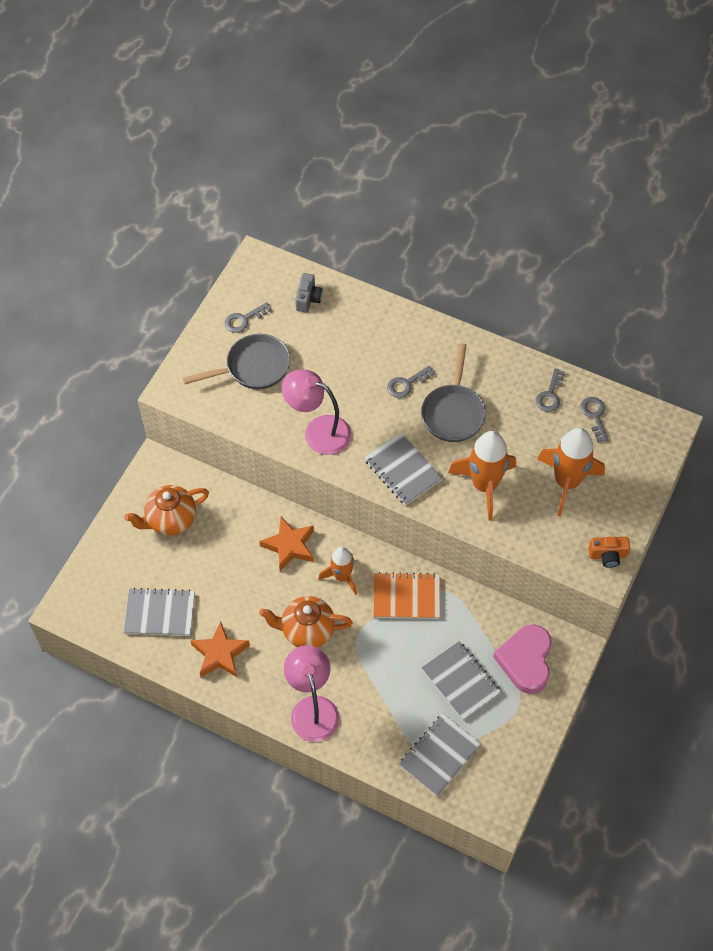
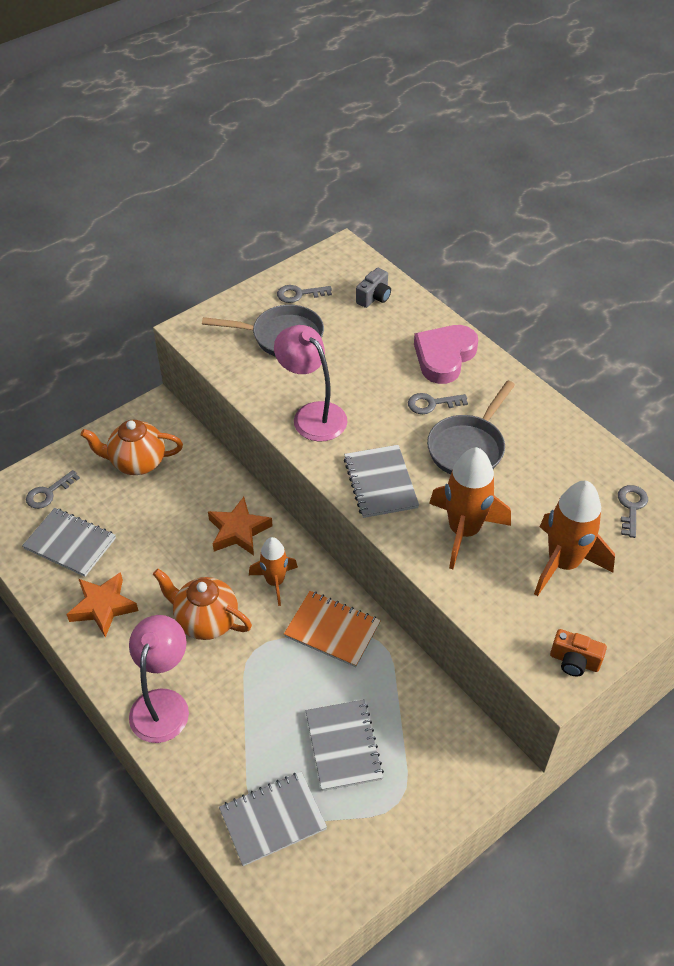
camera: 25 degrees right, 10 degrees down
pink heart [493,624,552,694] -> pink heart moved to [414,325,478,384]
grey key [536,368,565,412] -> grey key moved to [26,470,80,509]

